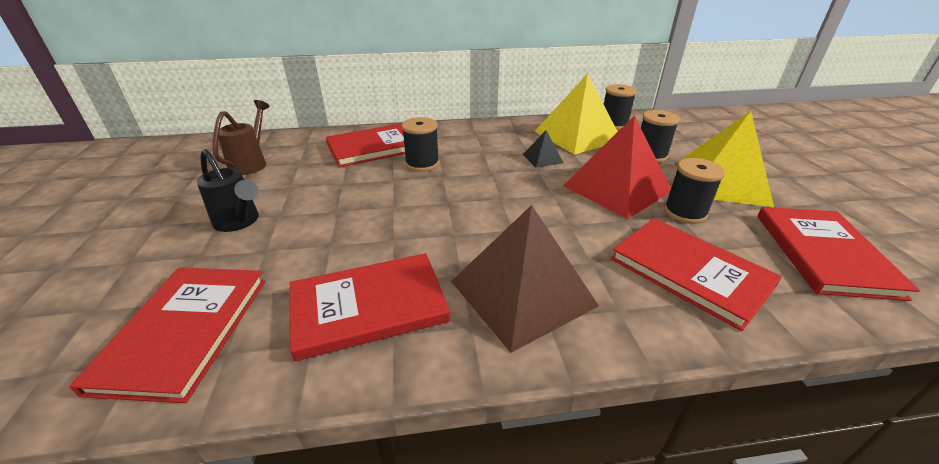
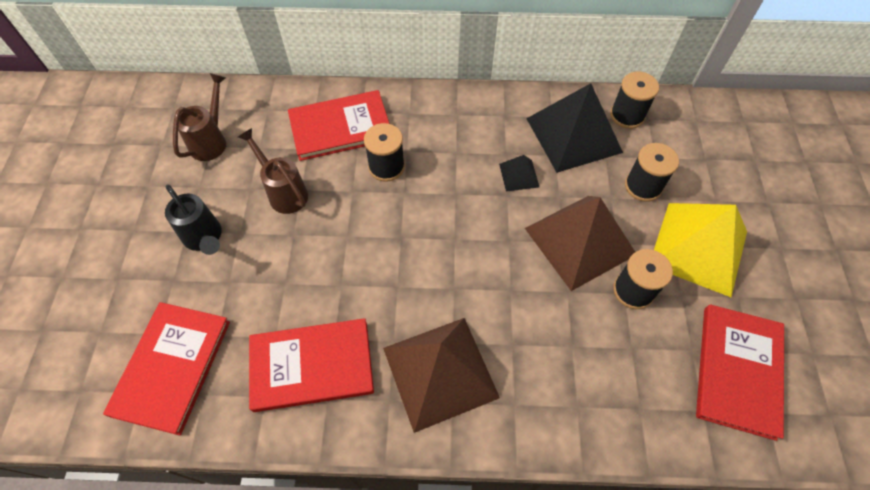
camera: 10 degrees right, 25 degrees up
yellow pyramid [535,73,618,155] -> black pyramid [526,83,623,173]
red pyramid [563,115,671,219] -> brown pyramid [525,196,635,291]
red book [611,218,782,331] -> none
none -> brown watering can [238,128,308,214]

